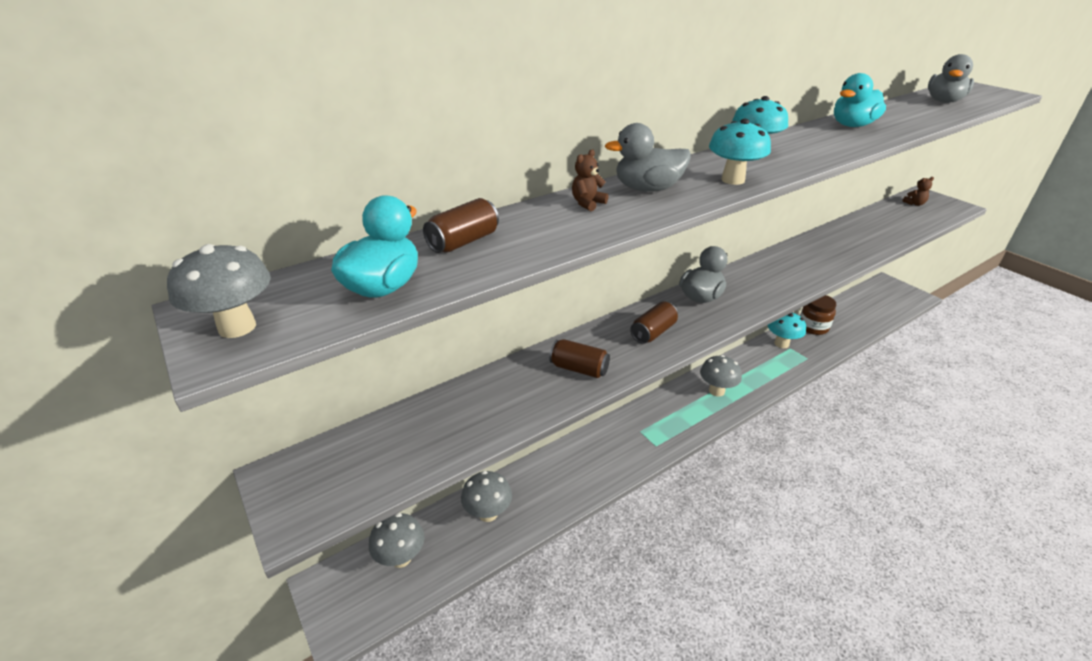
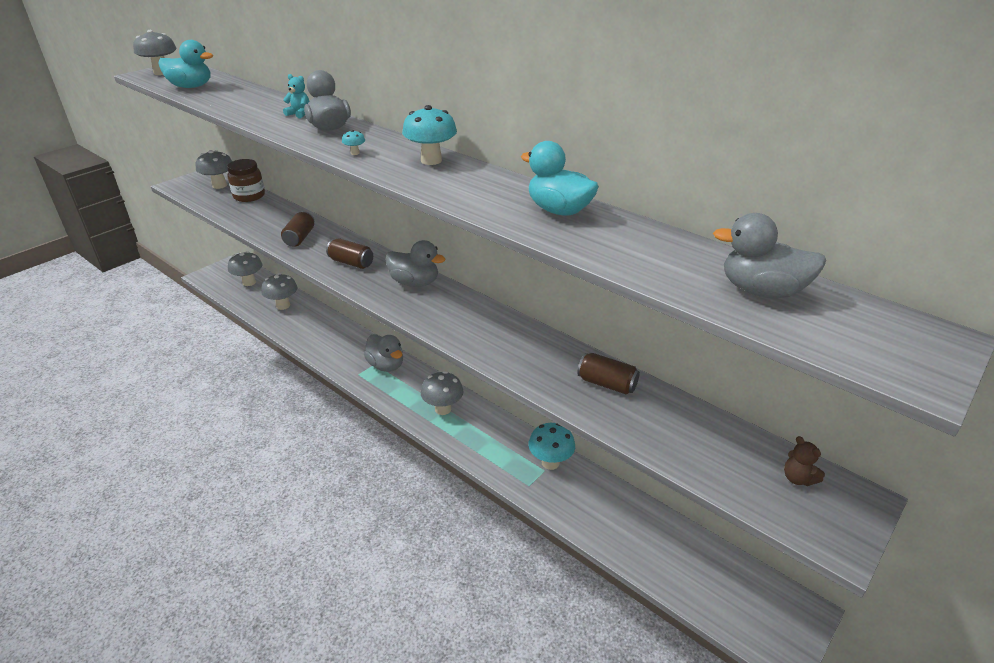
camera: 75 degrees right, 0 degrees up
brown can [423,198,499,253] -> brown can moved to [577,353,640,395]
brown teddy bear [572,149,608,211] -> turquoise teddy bear [283,74,309,118]
turquoise mushroom [709,119,771,185] -> turquoise mushroom [342,130,365,155], size x0.44
brown jar [800,295,836,335] -> brown jar moved to [227,159,265,202]
none -> grey mushroom [195,150,232,189]
none -> grey duck [364,334,403,372]

